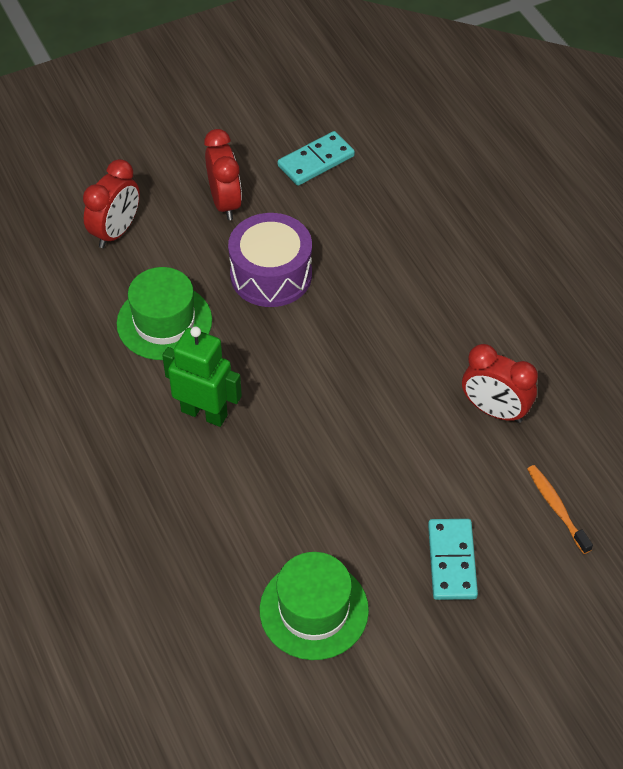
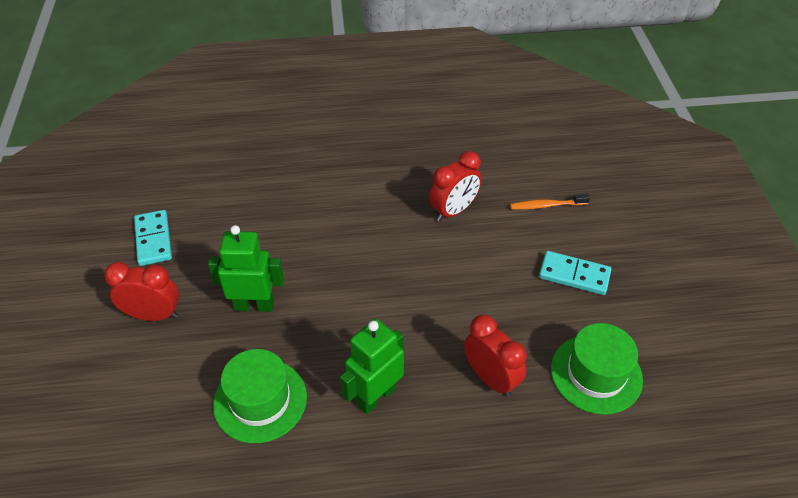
camera: 70 degrees left, 5 degrees down
red clock [83,159,140,248] -> red clock moved to [464,315,527,397]
purple drum [228,213,312,307] -> green robot [208,225,284,312]

